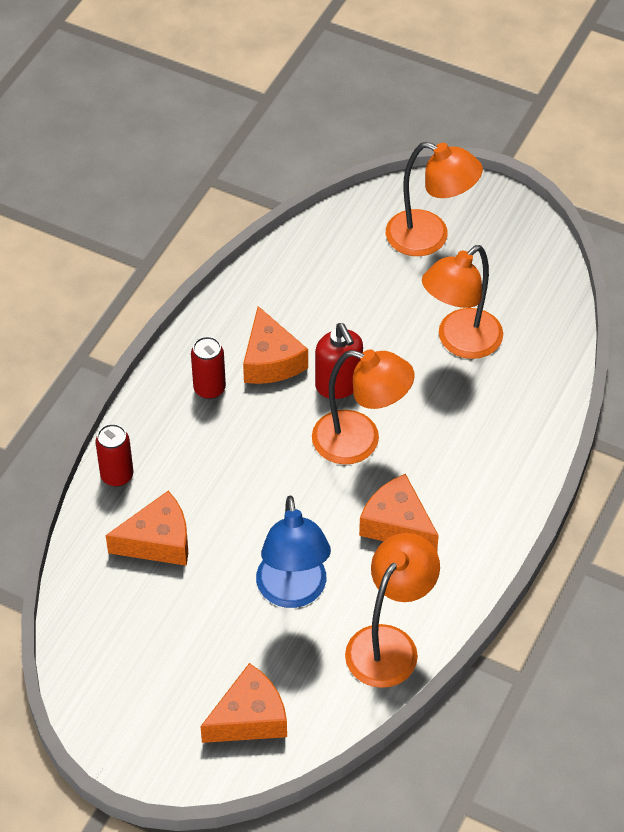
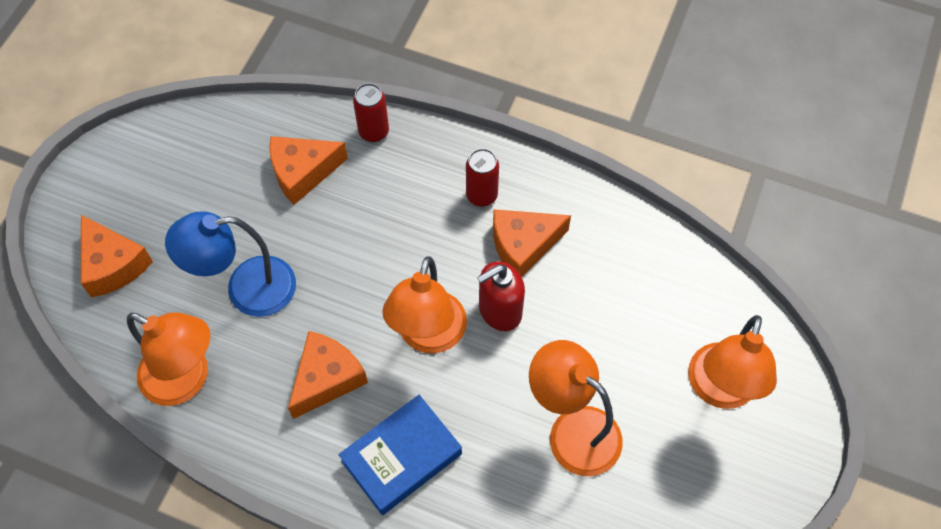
camera: 85 degrees right, 10 degrees up
orange cheese [106,491,188,566] -> orange cheese turned 90 degrees clockwise [269,136,348,205]
none -> blue book [338,395,462,515]

